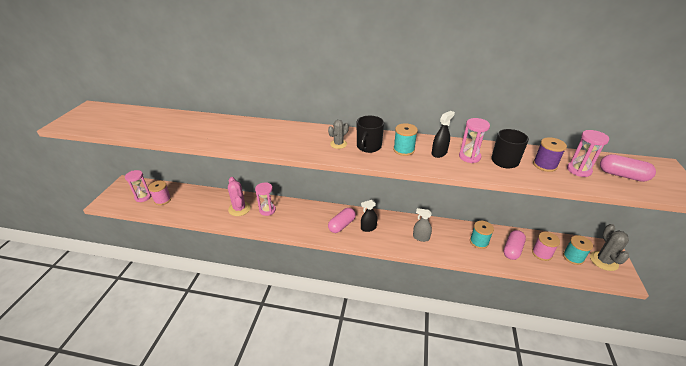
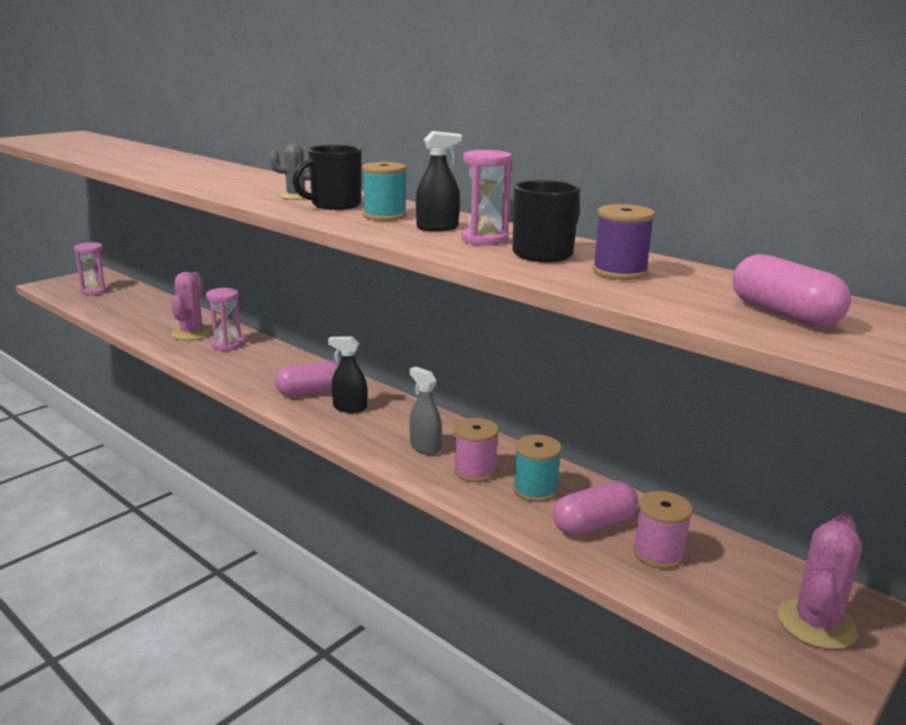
camera: 30 degrees right, 15 degrees down
pink spool [148,181,171,205] -> pink spool moved to [454,418,499,482]
turquoise spool [563,235,593,265] -> none
pink hourglass [567,130,609,177] -> none
grey cactus [590,224,629,271] -> pink cactus [777,512,862,650]

